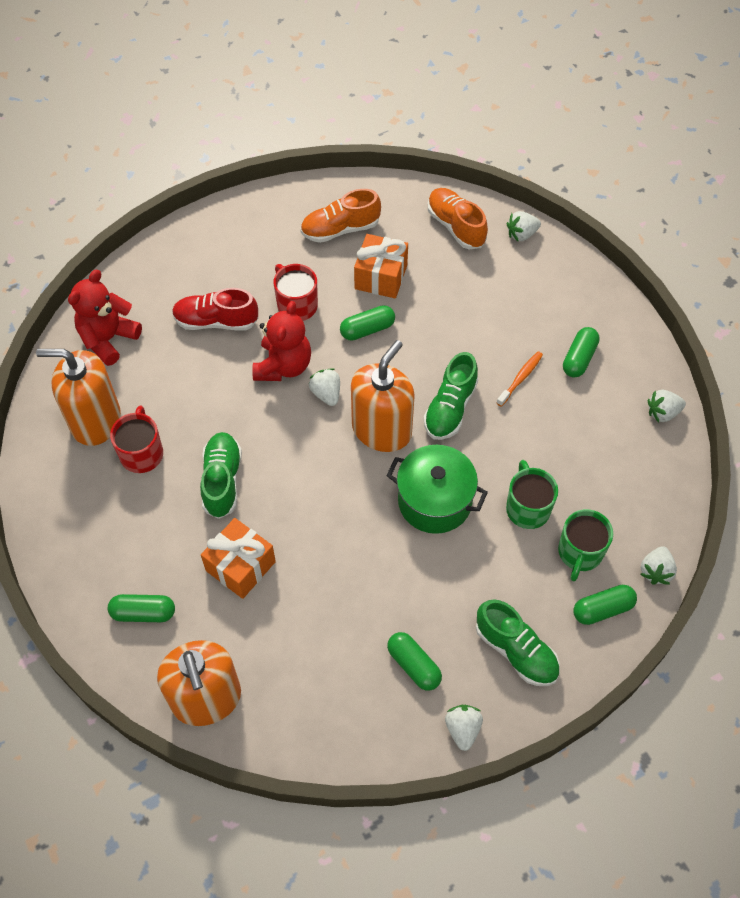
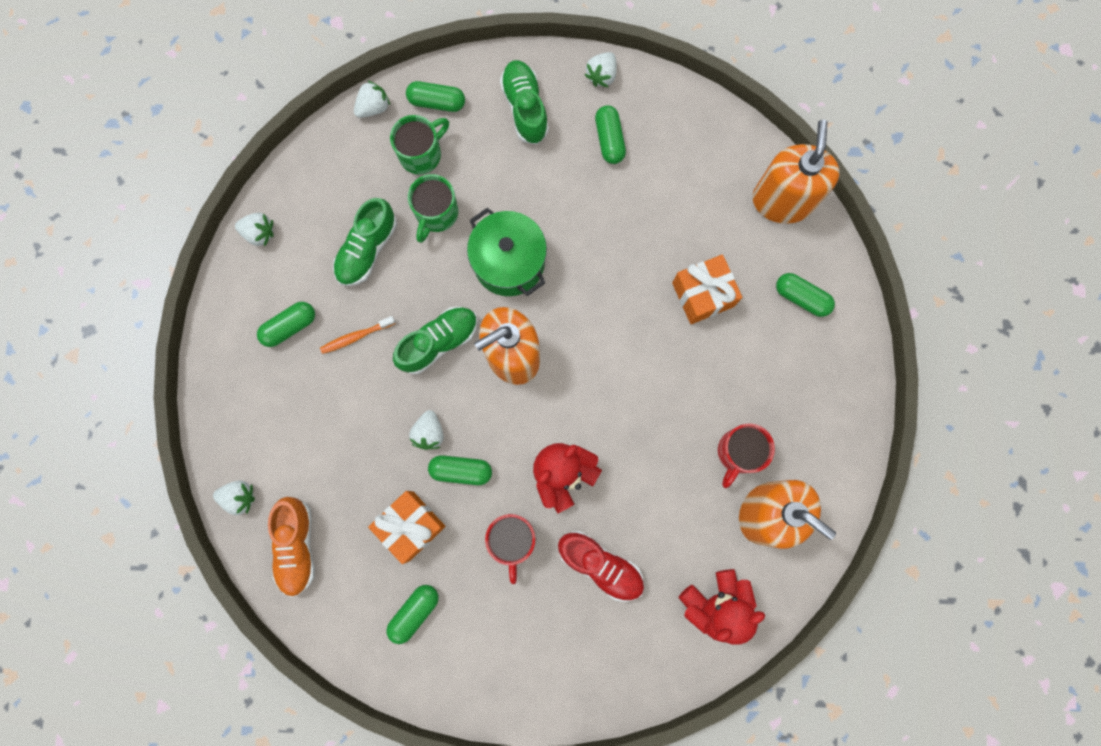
camera: 150 degrees left, 20 degrees up
green shoe [200,432,242,519] -> green shoe moved to [333,198,397,286]
orange shoe [300,189,381,243] -> green capsule [386,585,439,644]
white strawberry [309,368,340,406] -> white strawberry moved to [409,410,444,450]

